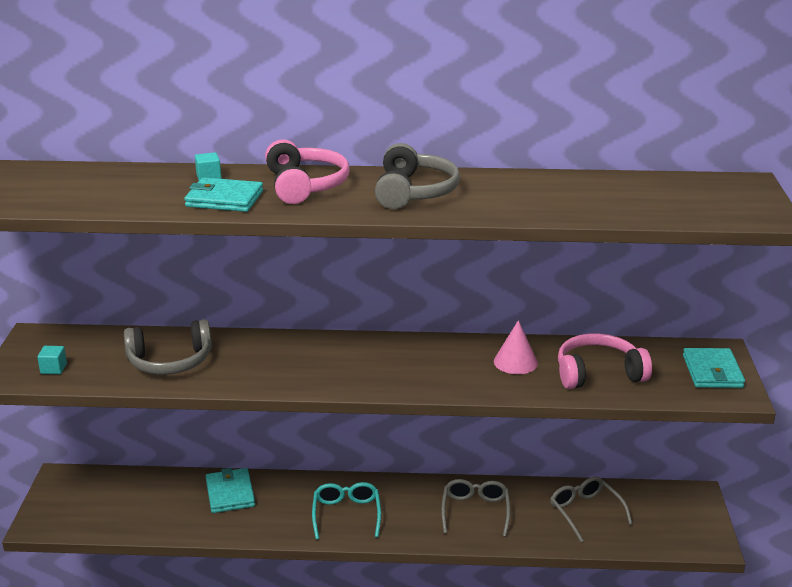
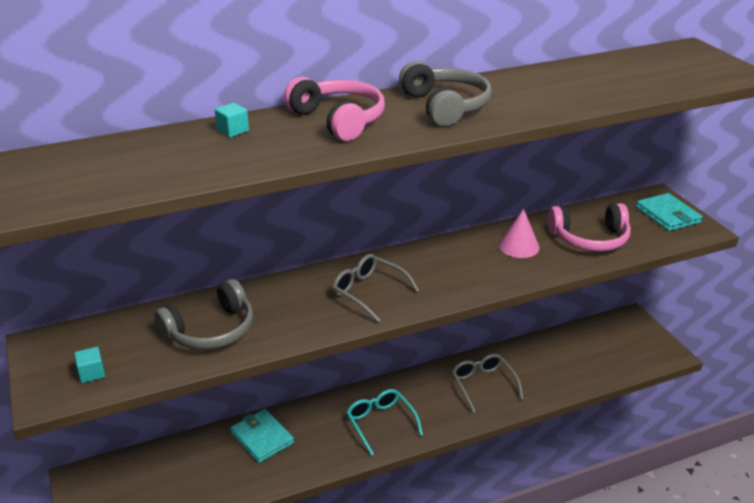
camera: 25 degrees left, 5 degrees up
turquoise wallet [184,177,263,212] -> none
grey glasses [551,477,633,542] -> grey glasses moved to [332,254,419,322]
pink headphones [558,333,652,389] -> pink headphones turned 150 degrees counterclockwise [548,203,631,251]

